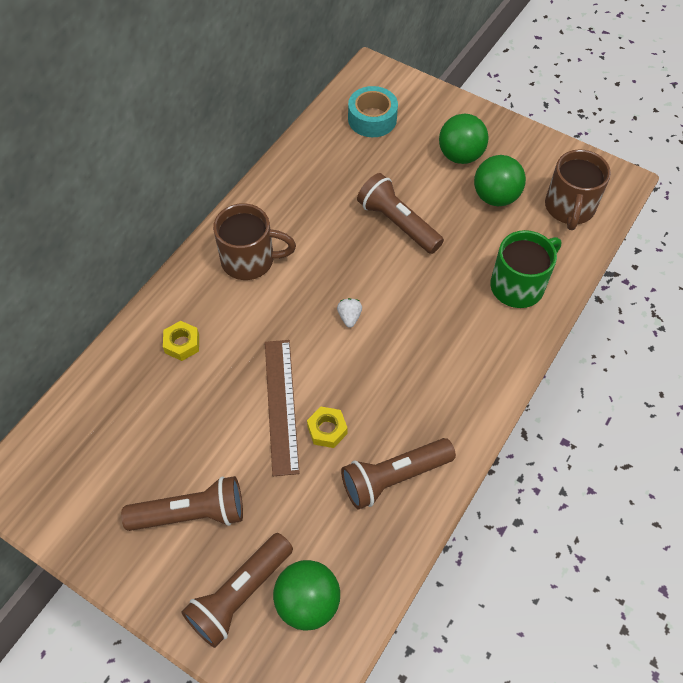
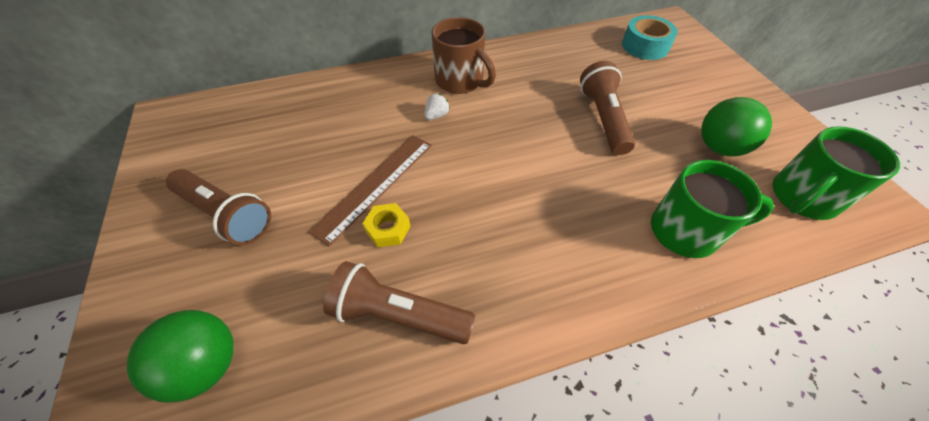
camera: 40 degrees right, 5 degrees down
yellow nut [163,321,199,361] -> none
brown flashlight [181,533,293,648] -> none
white strawberry [337,298,362,328] -> white strawberry moved to [424,94,450,120]
green ball [439,114,488,164] -> none
brown mug [545,150,611,230] -> green mug [772,126,900,220]

